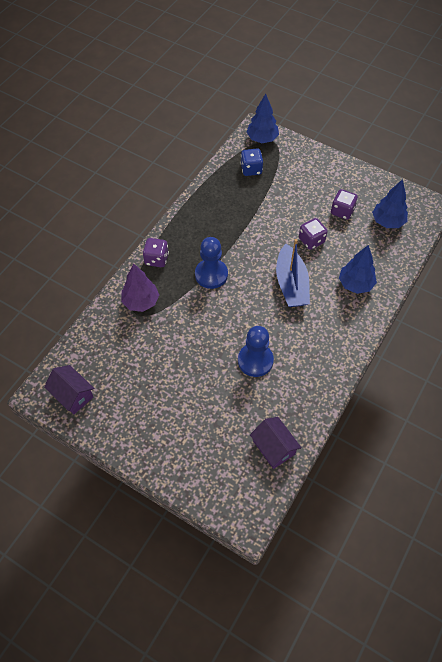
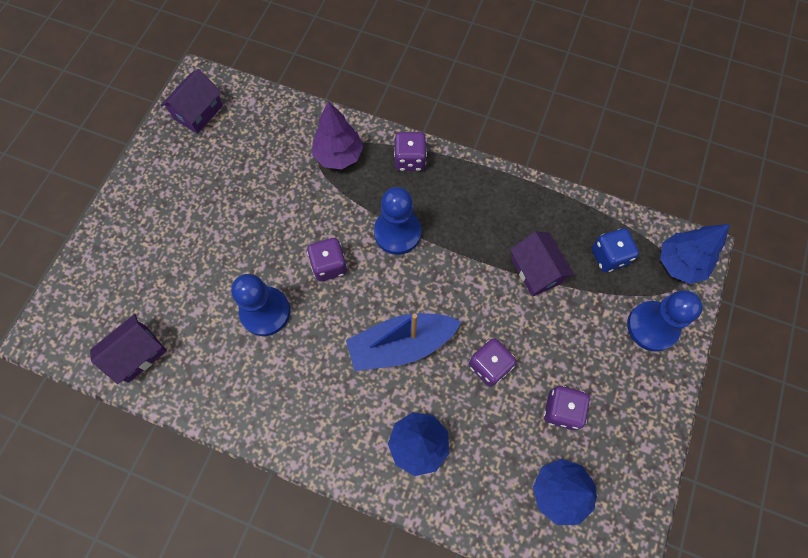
camera: 80 degrees right, 10 degrees up
none -> purple dice [307,238,348,281]
none -> purple house [510,232,574,297]
none -> blue pawn [627,290,703,352]

